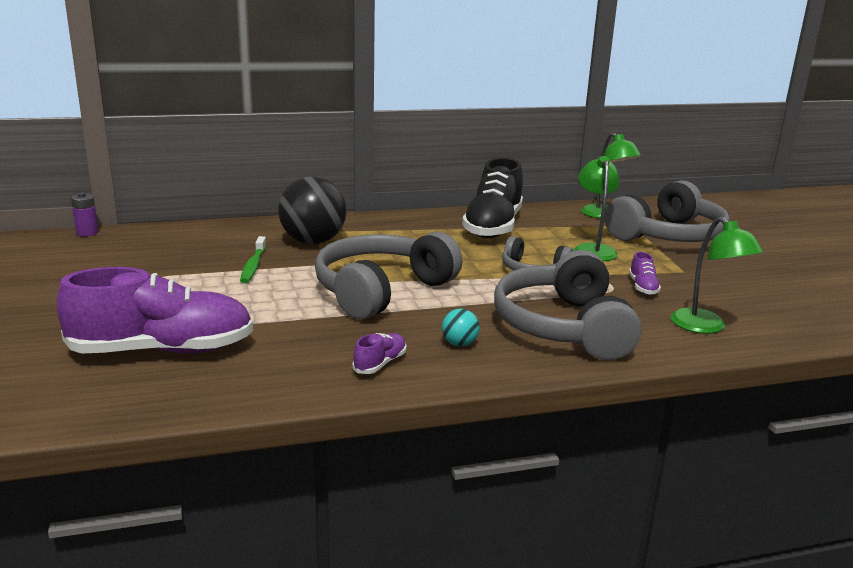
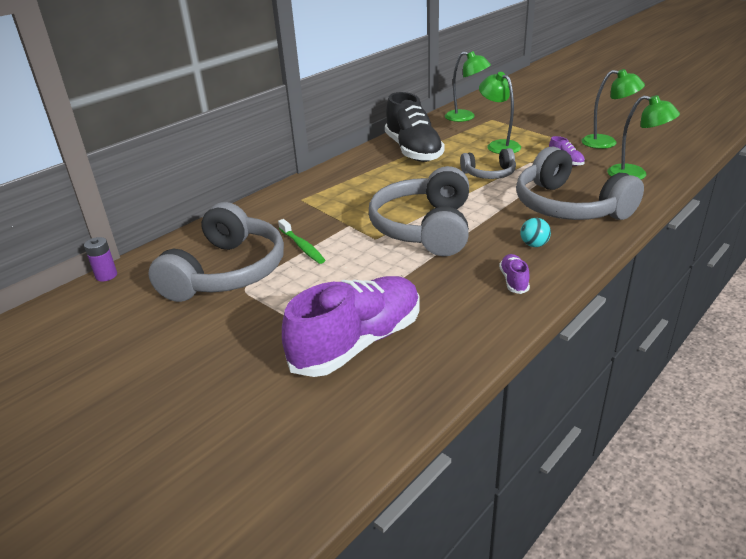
camera: 30 degrees left, 10 degrees up
black ball [278,177,346,244] -> none
grey headphones [605,180,730,242] -> grey headphones moved to [148,202,284,302]
none -> green lamp [581,69,645,149]

